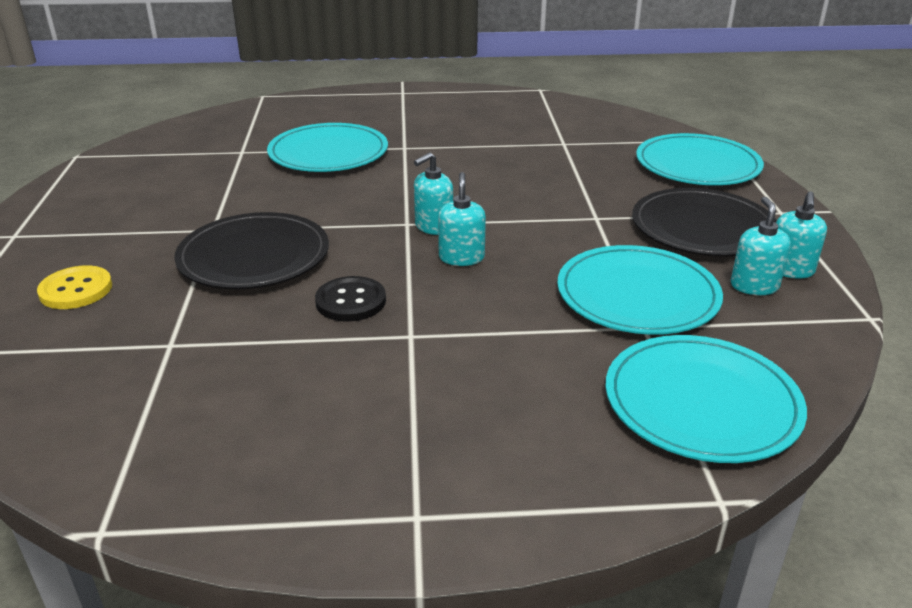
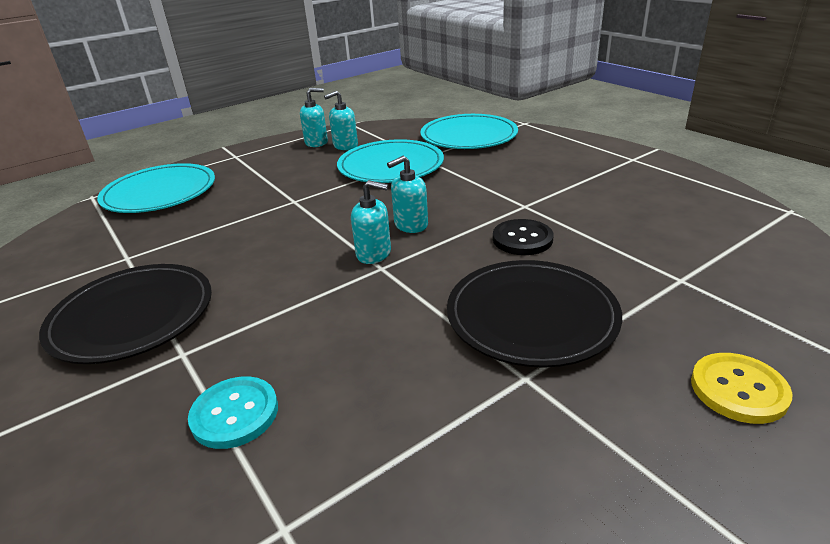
camera: 120 degrees left, 0 degrees up
turquoise plate [267,123,388,172] -> turquoise button [188,376,278,449]
black plate [632,188,777,257] -> black plate moved to [39,264,212,364]

